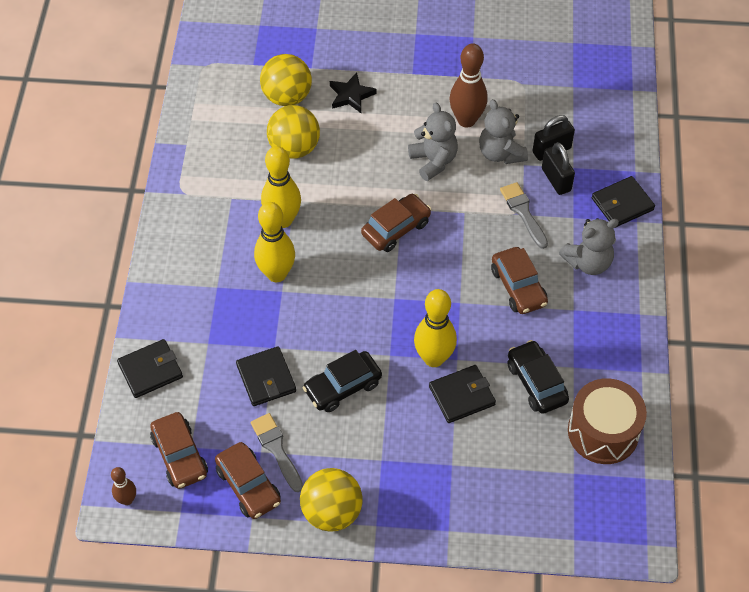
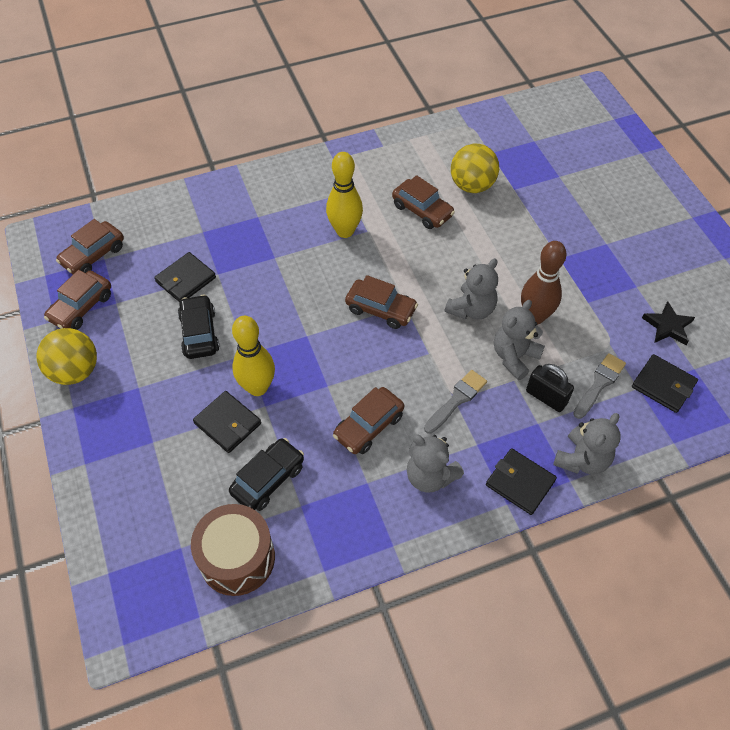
camera: 65 degrees right, 0 degrees up
brown bowling pin [111,467,136,505] -> none
black wallet [117,339,183,398] -> black wallet moved to [632,354,698,413]
grey brush [251,413,303,492] -> grey brush moved to [573,353,626,419]
yellow bowling pin [254,202,295,282] -> none
yellow ball [267,105,320,158] -> brown car [392,175,455,229]
black car [303,350,382,412] -> black car turned 45 degrees clockwise [178,294,220,359]
black star [330,72,377,113] -> black star moved to [642,301,695,345]
black padlock [542,142,575,195] -> none
none -> grey teddy bear [553,413,621,474]

